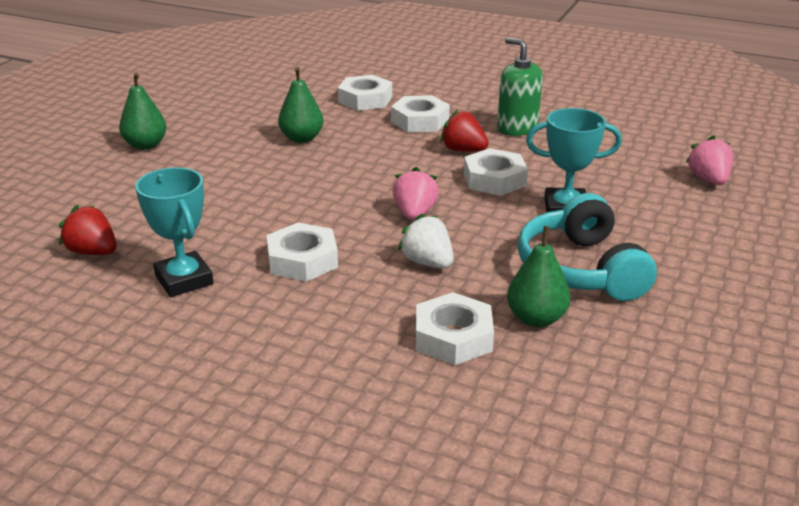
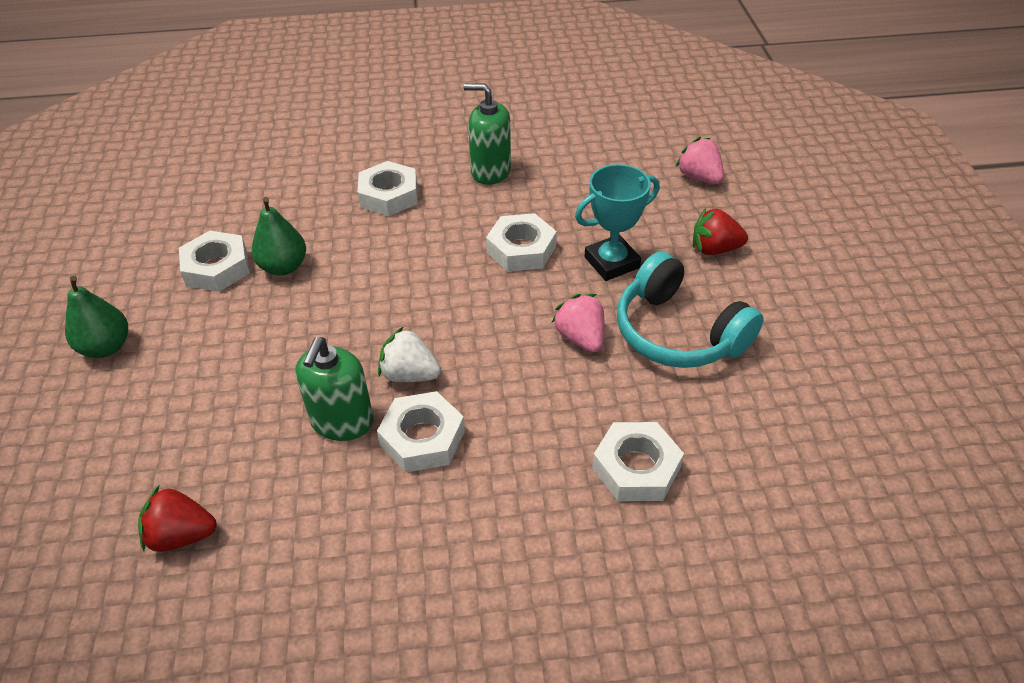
camera: 30 degrees left, 15 degrees up
turquoise trophy [135,167,214,297] -> none
white nut [338,75,392,111] -> white nut moved to [179,231,250,292]
pink strawberry [392,167,439,220] -> pink strawberry moved to [552,294,605,352]
white strawberry [398,214,454,268] -> white strawberry moved to [378,327,441,382]
red strawberry [440,110,489,152] -> red strawberry moved to [693,208,748,255]
green pear [507,226,570,327] -> none
none -> green soap dispenser [296,337,373,441]

